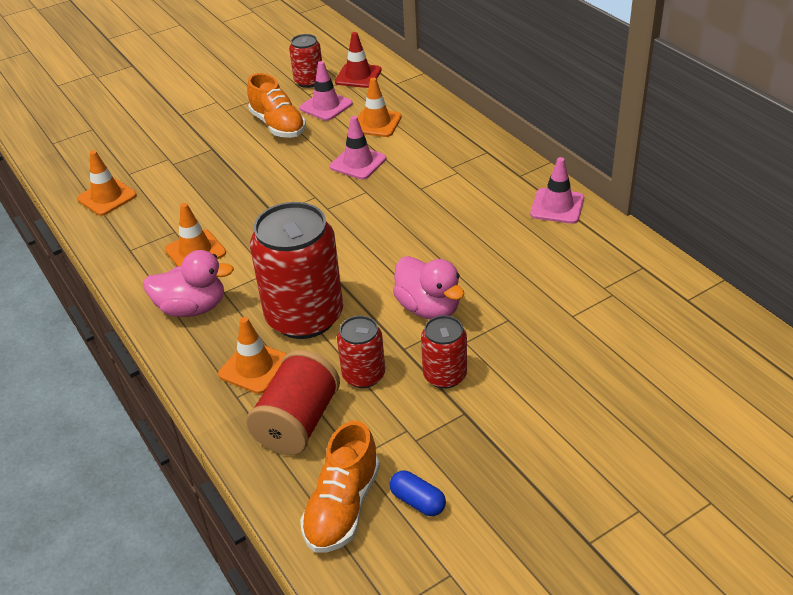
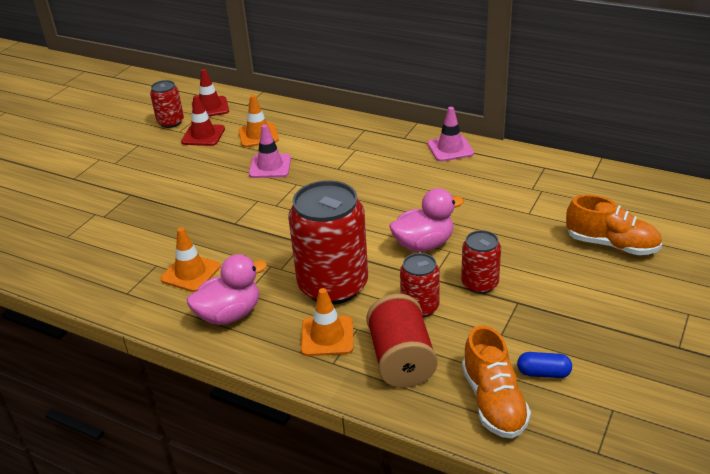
camera: 30 degrees left, 5 degrees down
orange traffic cone [77,151,137,216] -> none
orange shoe [247,73,306,138] -> orange shoe moved to [566,195,662,255]
pink traffic cone [299,61,353,121] -> red traffic cone [181,95,225,146]
pink duck [393,256,464,319] -> pink duck turned 45 degrees counterclockwise [389,188,464,252]

